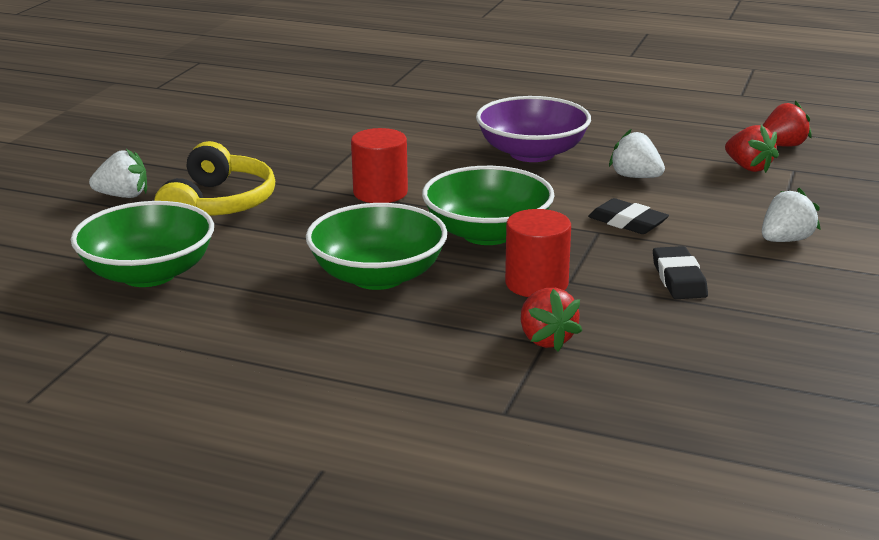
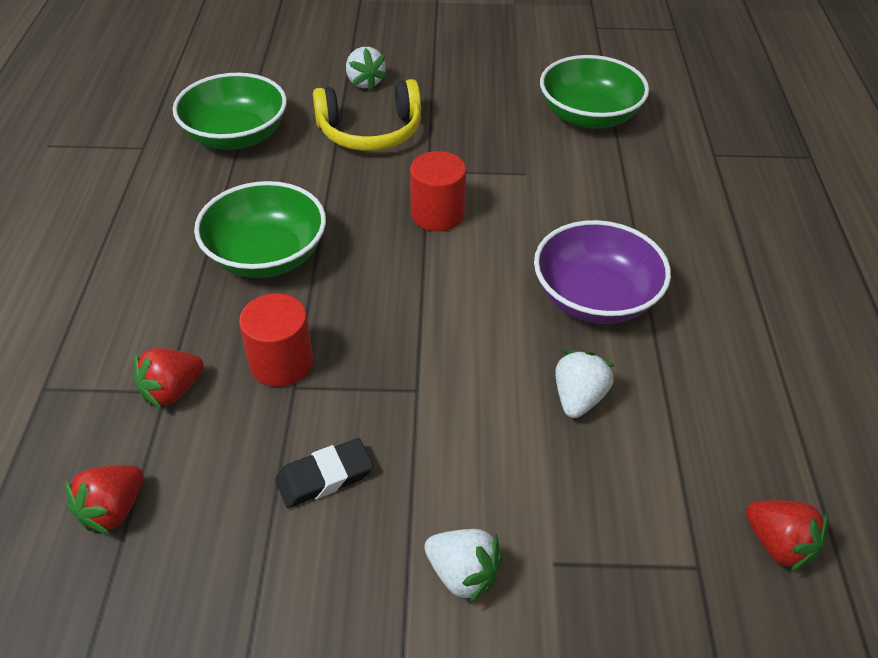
camera: 70 degrees right, 20 degrees up
green bowl [422,166,555,245] -> green bowl moved to [540,55,649,129]
black eraser [588,198,669,234] -> none
red strawberry [725,125,779,173] -> red strawberry moved to [65,465,143,535]

